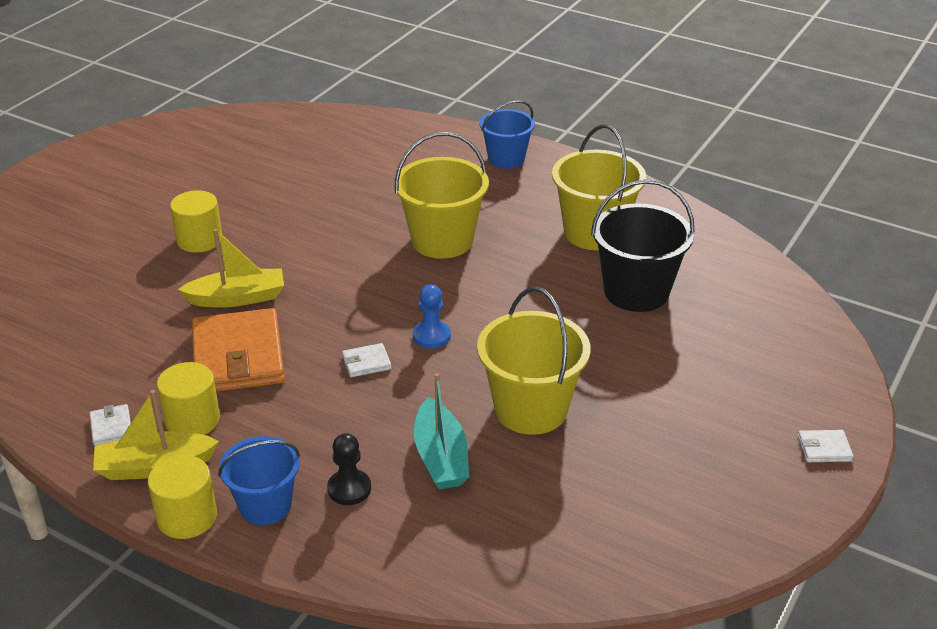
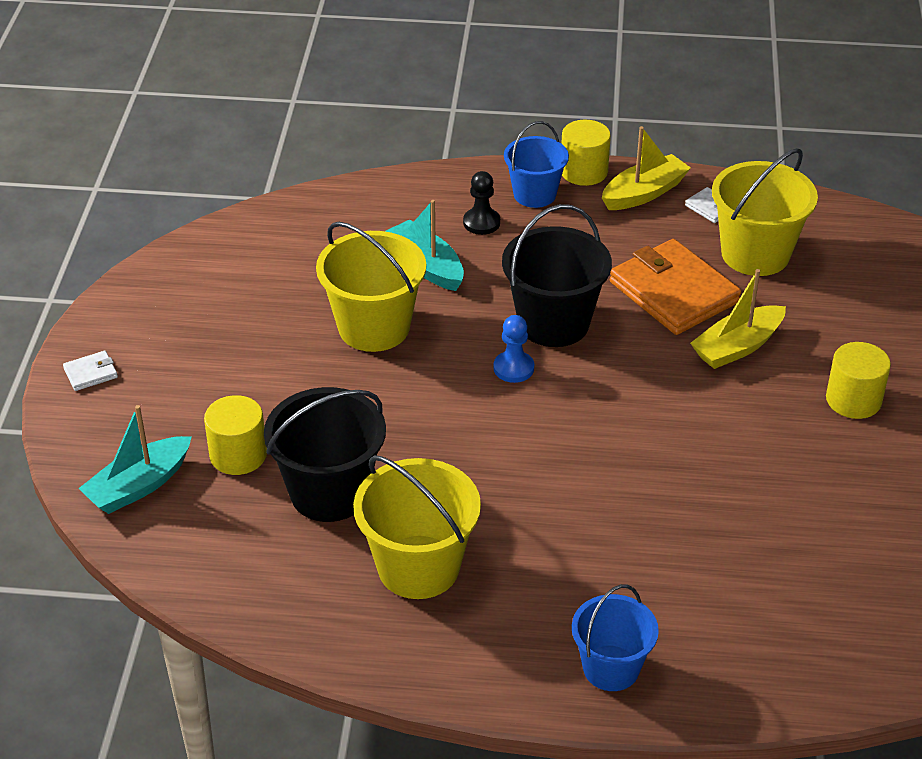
camera: 155 degrees right, 5 degrees up
yellow cylinder [157,362,220,435] -> yellow cylinder moved to [204,395,267,475]
white wallet [342,343,391,377] -> black bucket [502,204,612,347]
yellow bucket [394,132,489,259] -> yellow bucket moved to [712,148,818,276]
none -> turquoise boat [78,405,192,514]

